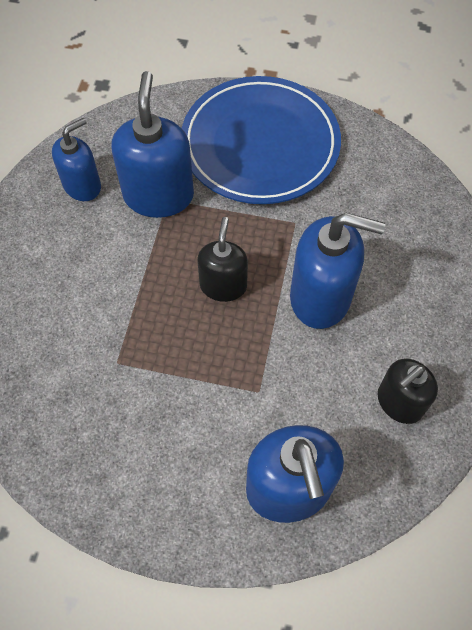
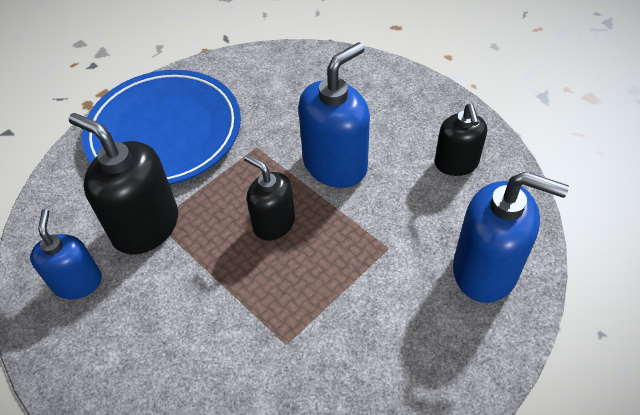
camera: 55 degrees left, 10 degrees down
blue soap dispenser [111,71,194,218] -> black soap dispenser [69,113,178,255]

